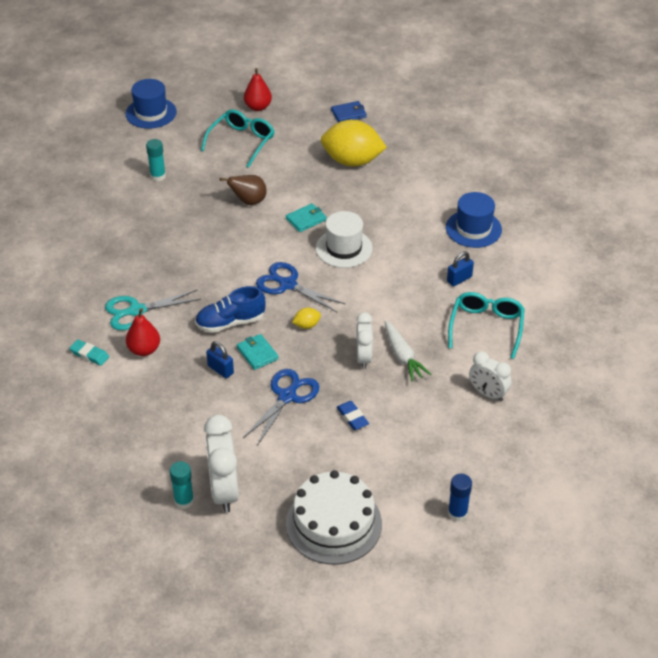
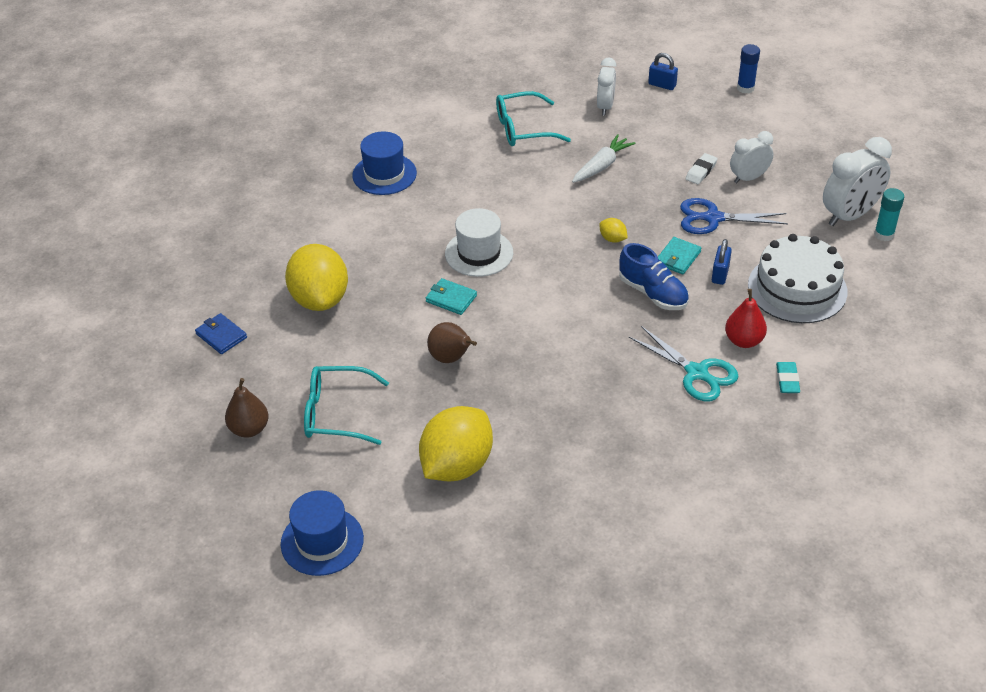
camera: 115 degrees left, 0 degrees up
turquoise glue stick [146,139,166,182] -> yellow lemon [419,406,493,482]
red pear [244,68,272,111] -> brown pear [225,378,269,438]
blue scissors [256,262,345,312] -> none
white cake [286,470,382,565] -> white cake moved to [748,234,847,323]
blue eraser [336,401,369,430] -> white eraser [686,153,718,184]
white clock [356,312,373,369] -> white clock moved to [730,131,773,183]
blue padlock [447,251,474,287] -> blue padlock moved to [648,53,678,90]

